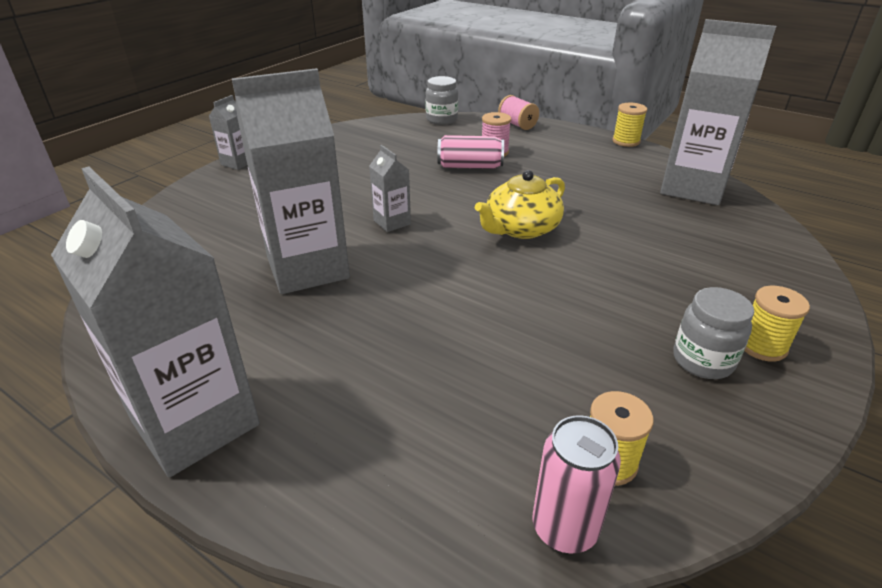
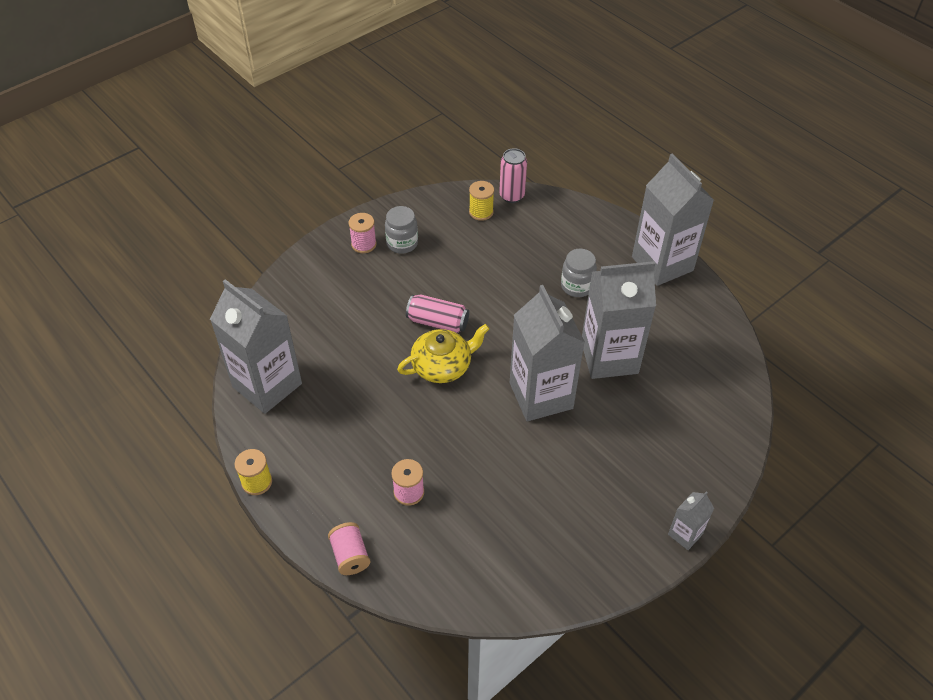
camera: 165 degrees left, 15 degrees up
grey carton [369,145,411,232] -> grey carton [510,285,585,421], size x2.20
grey jar [425,76,458,125] -> grey jar moved to [561,249,597,297]
pink can [437,135,504,169] -> pink can moved to [406,294,469,333]
yellow spool [744,286,810,362] -> pink spool [349,213,377,253]

